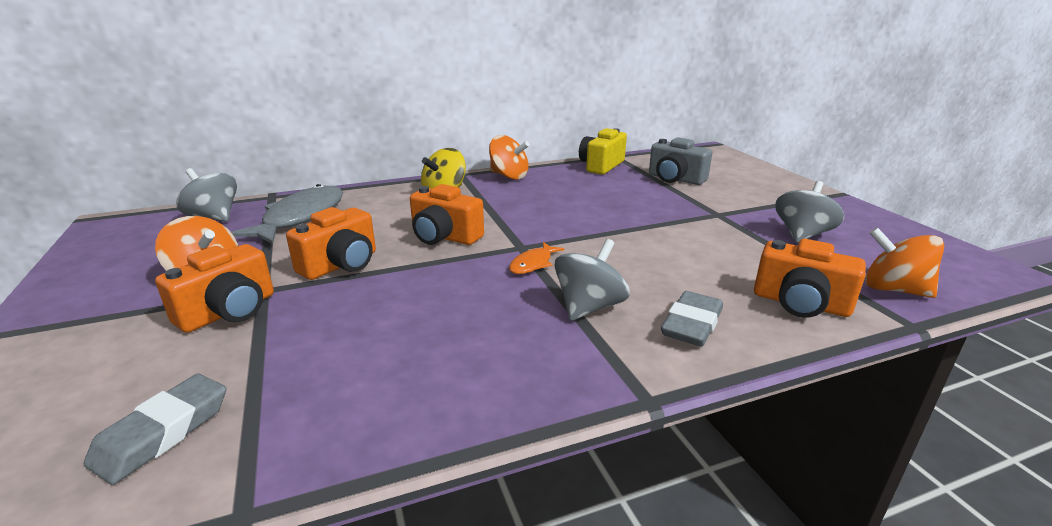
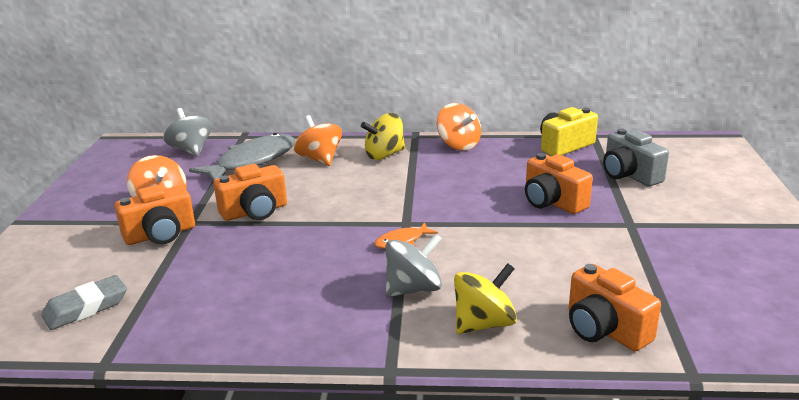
camera: 25 degrees right, 0 degrees up
orange camera [410,184,484,245] -> orange camera moved to [525,153,593,214]
grey eraser [661,291,723,346] -> yellow spinning top [454,263,517,334]
grey spinning top [775,181,844,243] -> none
orange spinning top [865,227,944,298] -> orange spinning top moved to [294,115,342,166]

